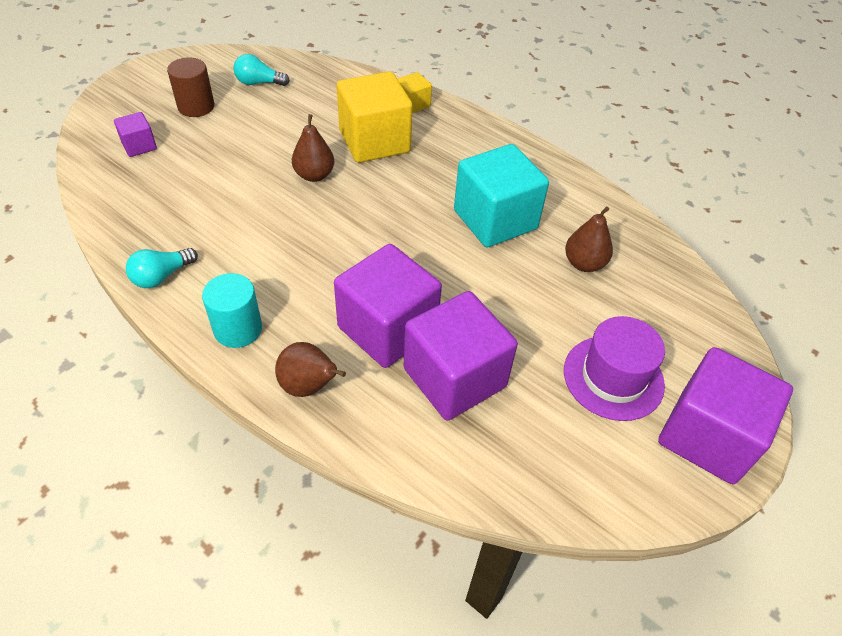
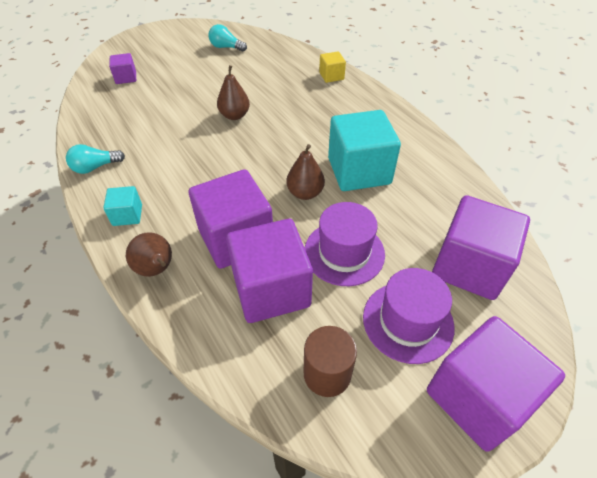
camera: 20 degrees right, 0 degrees up
brown cylinder [167,57,214,117] -> brown cylinder moved to [304,326,357,397]
turquoise cylinder [202,273,262,348] -> turquoise cube [103,186,142,226]
yellow cube [337,72,413,163] -> none
brown pear [565,207,613,272] -> brown pear moved to [286,144,325,200]
none -> purple hat [305,202,385,286]
none -> purple cube [432,195,530,300]

